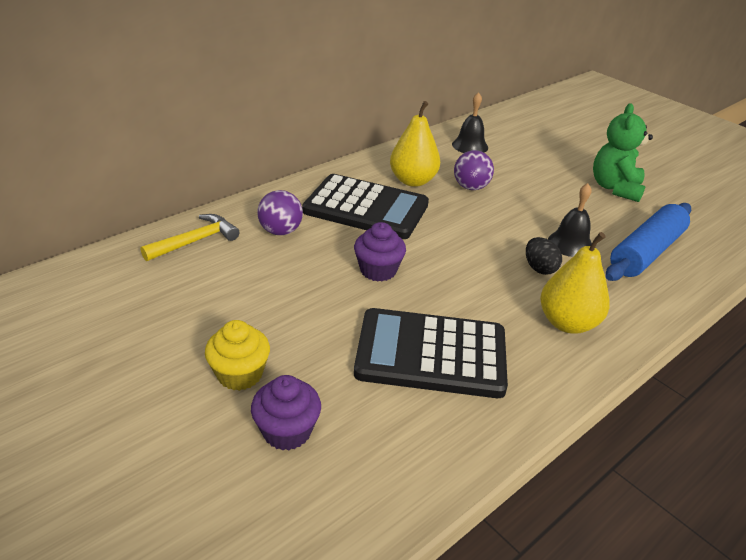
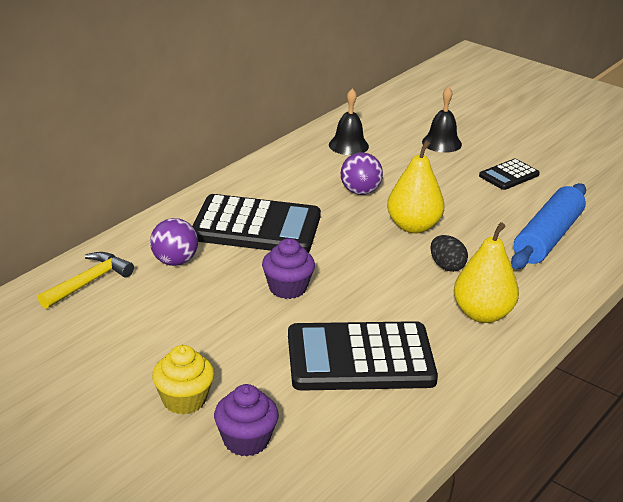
camera: 10 degrees left, 5 degrees down
yellow pear [390,101,440,187] -> yellow pear moved to [387,140,445,233]
black bell [548,183,592,257] -> black bell moved to [422,86,462,153]
green teddy bear [593,103,653,202] -> black calculator [479,159,540,190]

